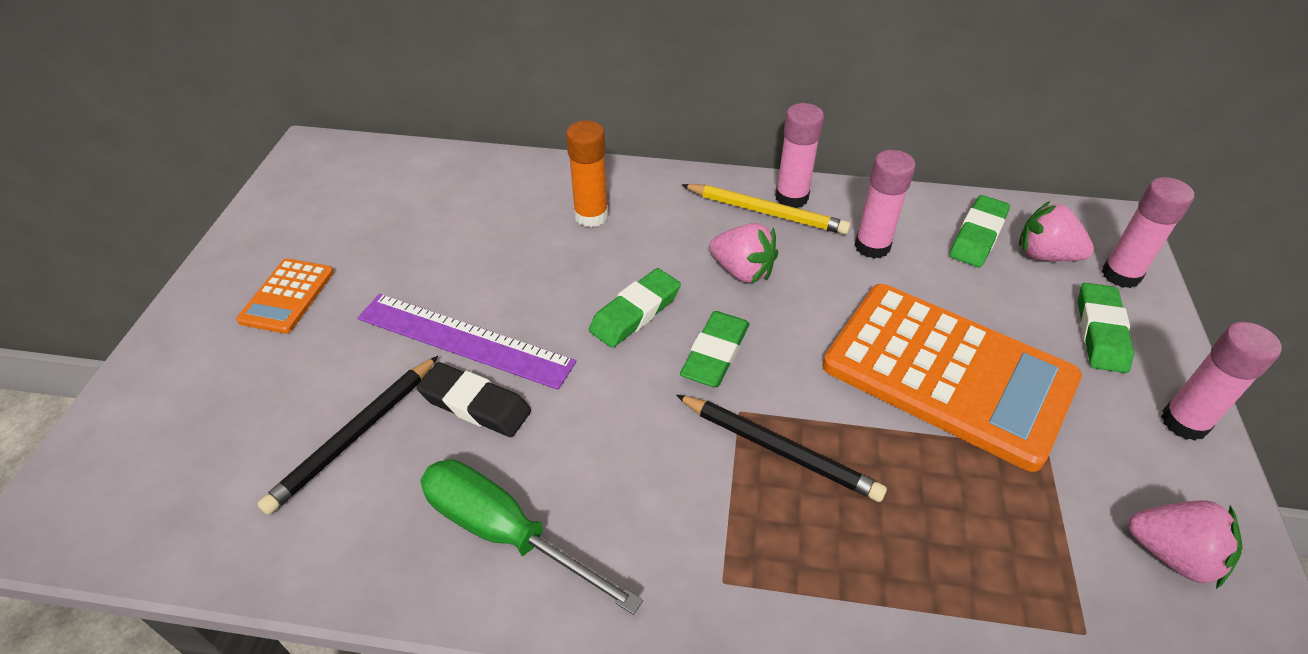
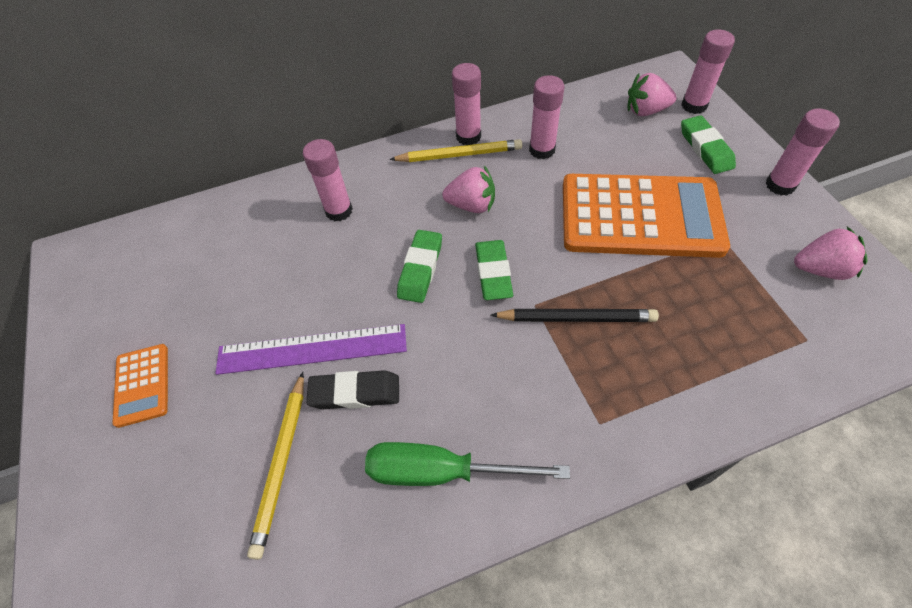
camera: 25 degrees left, 10 degrees up
black pencil [257,356,438,515] -> yellow pencil [247,372,304,560]
orange glue stick [566,121,609,227] -> pink glue stick [303,139,353,221]
green eraser [950,195,1010,267] -> none

